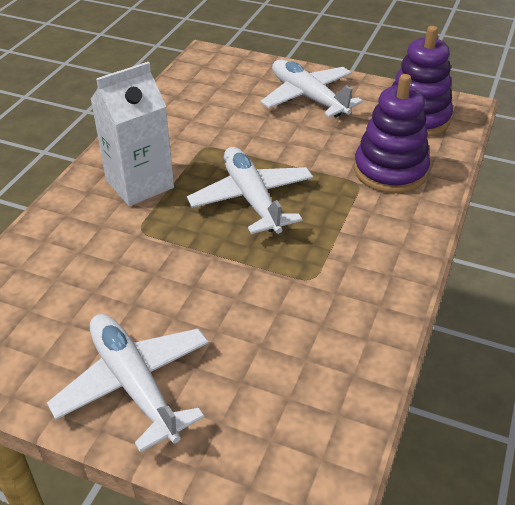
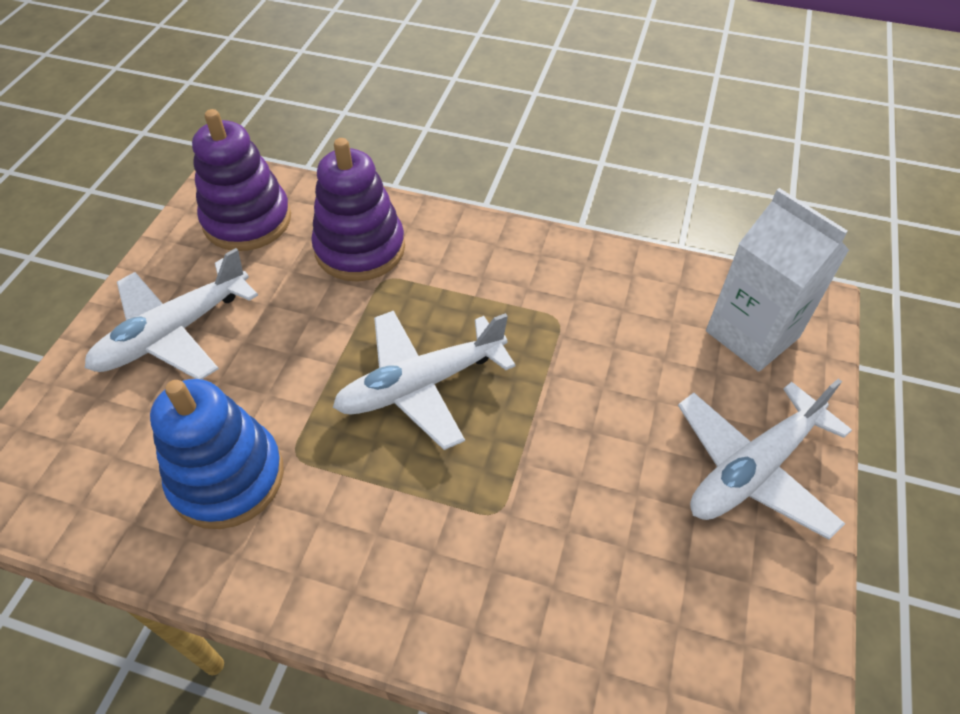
camera: 95 degrees left, 10 degrees up
white carton [91,62,174,206] -> white carton moved to [706,188,849,372]
none -> blue stacking toy [150,379,284,529]

